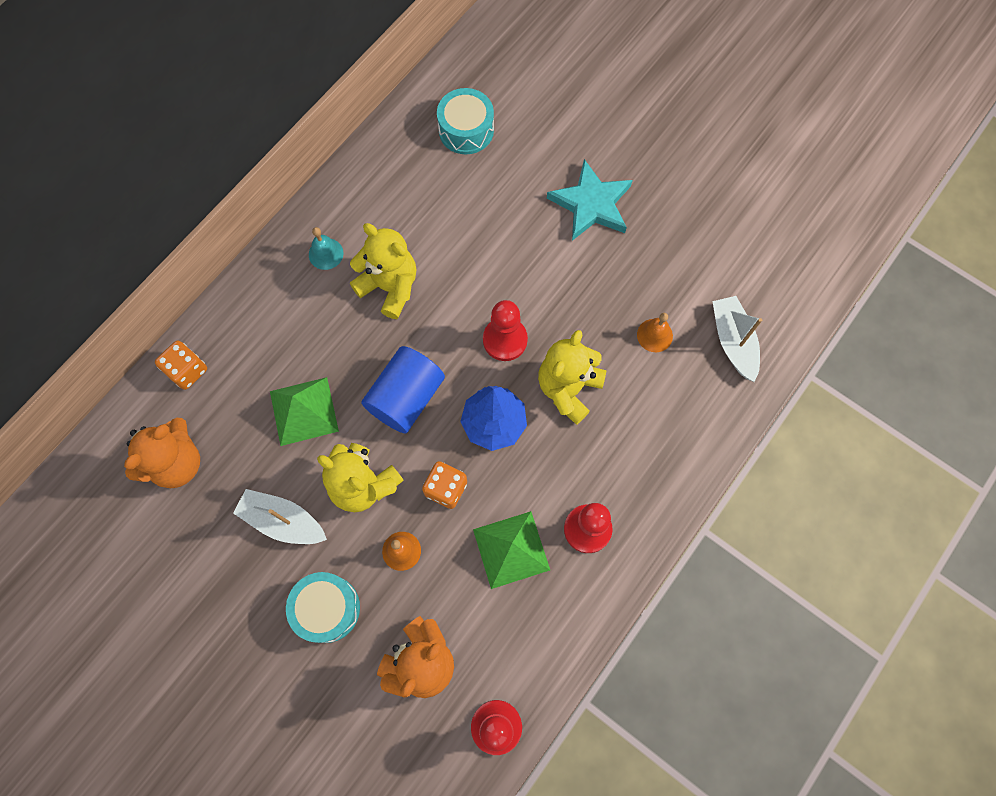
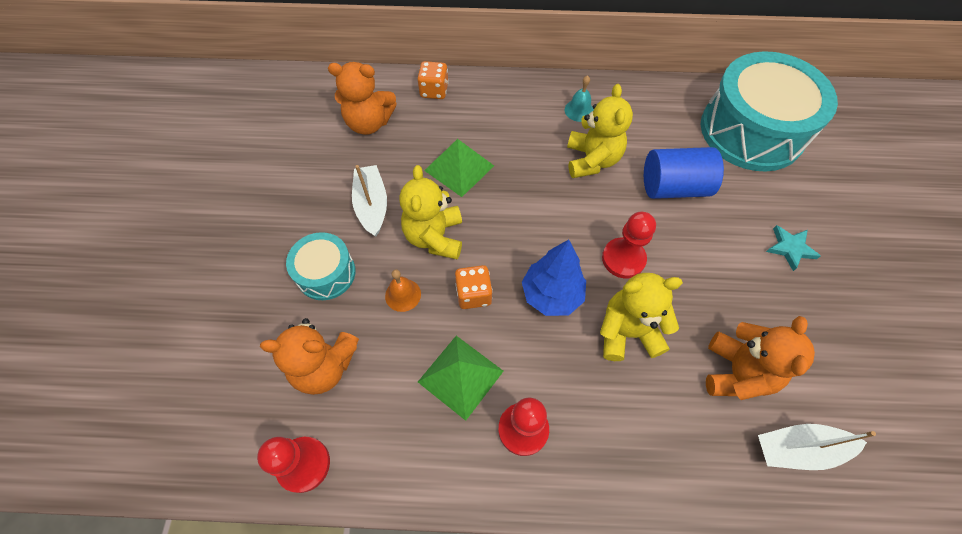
camera: 55 degrees right, 10 degrees down
blue cylinder [361,346,445,433] -> blue cylinder moved to [644,147,724,199]
turquoise drum [437,88,494,154] -> turquoise drum [701,51,838,171], size x2.00
turquoise star [547,159,633,241] -> turquoise star [766,225,821,271], size x0.57
orange bell [637,313,673,352] -> orange teddy bear [706,316,815,400]
white boat [713,296,762,382] -> white boat turned 135 degrees counterclockwise [758,424,876,470]

